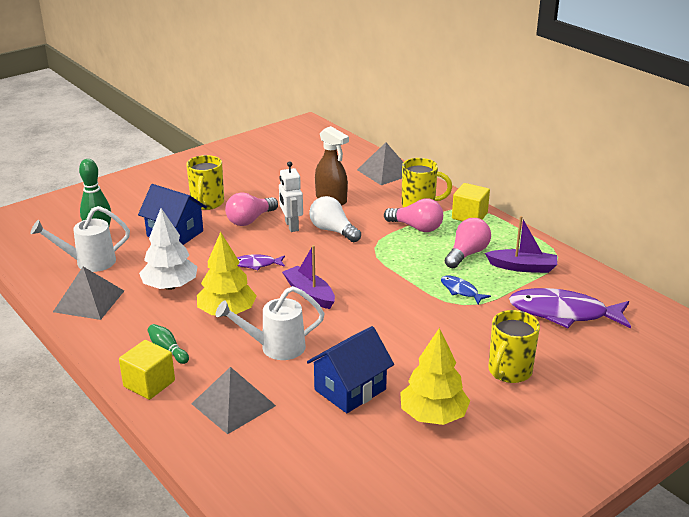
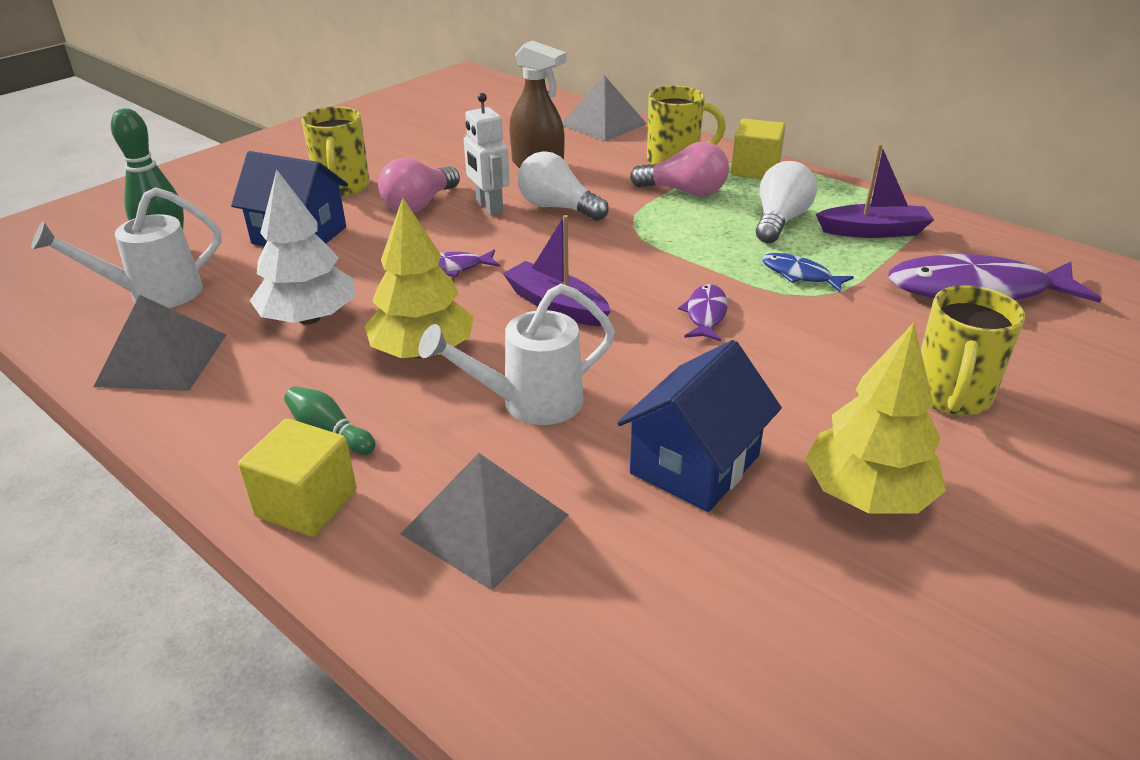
camera: 10 degrees left, 5 degrees up
pink light bulb [445,218,491,268] -> white light bulb [756,161,817,243]
none -> purple fish [678,284,728,341]

